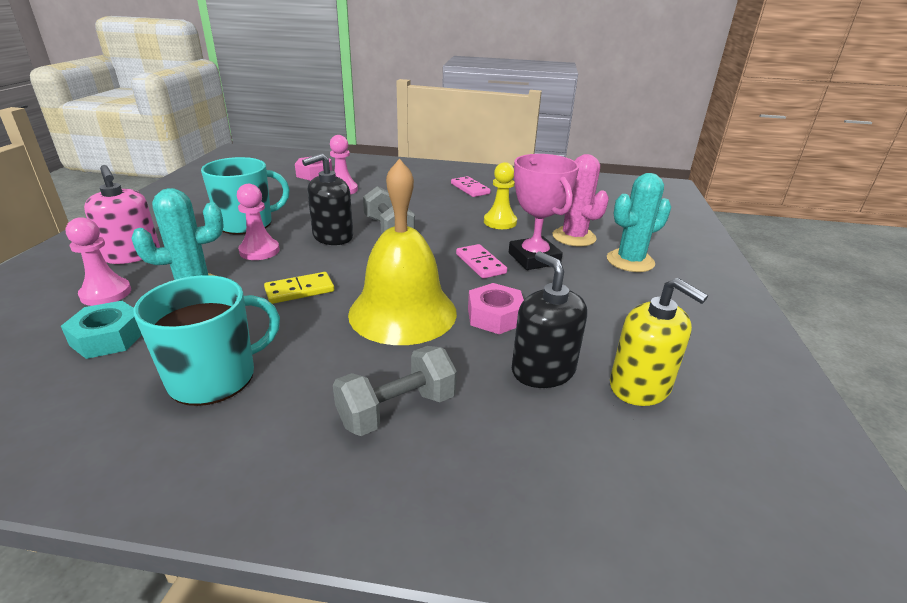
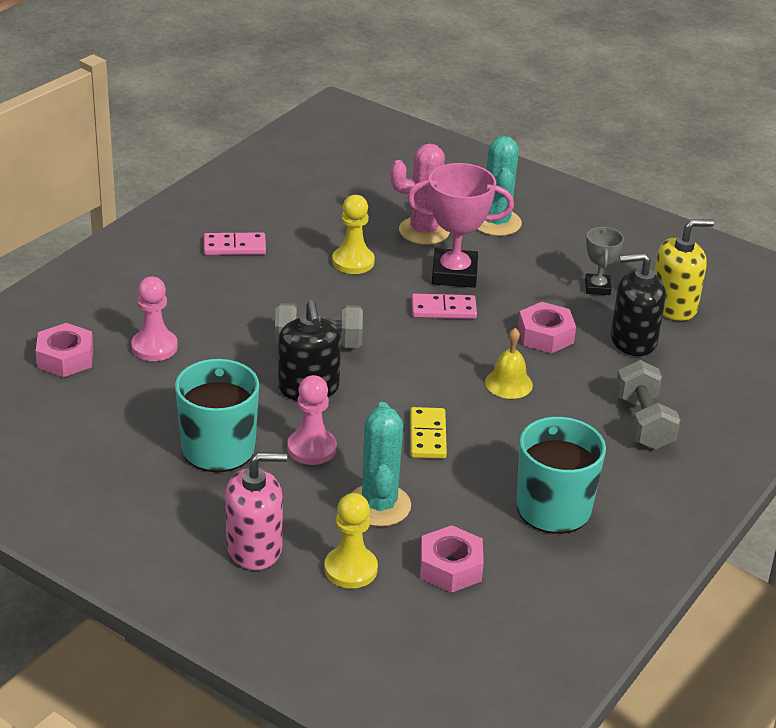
camera: 65 degrees left, 5 degrees up
turquoise nut [61,301,142,359] -> pink nut [420,525,484,593]
pink pawn [66,217,131,306] -> yellow pawn [324,493,378,589]
yellow bell [348,158,457,345] -> yellow bell [485,328,533,399], size x0.44
none -> grey trophy [585,227,624,295]

